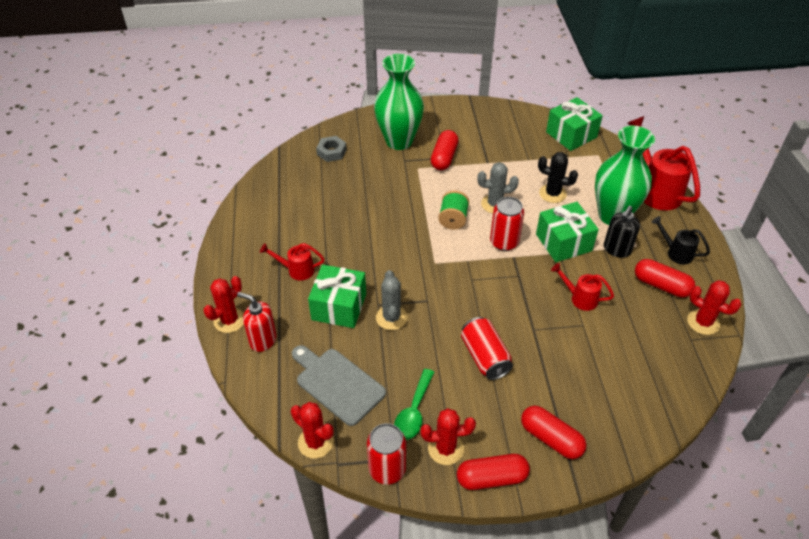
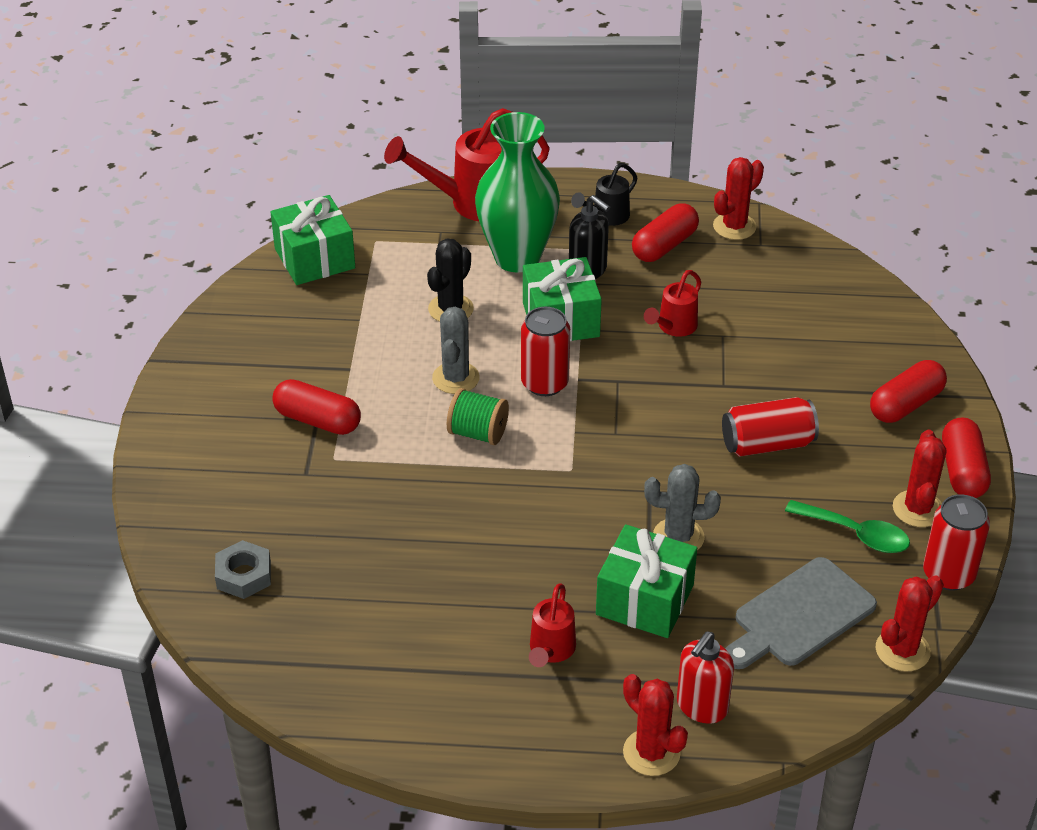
camera: 80 degrees left, 5 degrees down
green vase [374,54,424,150] -> none

